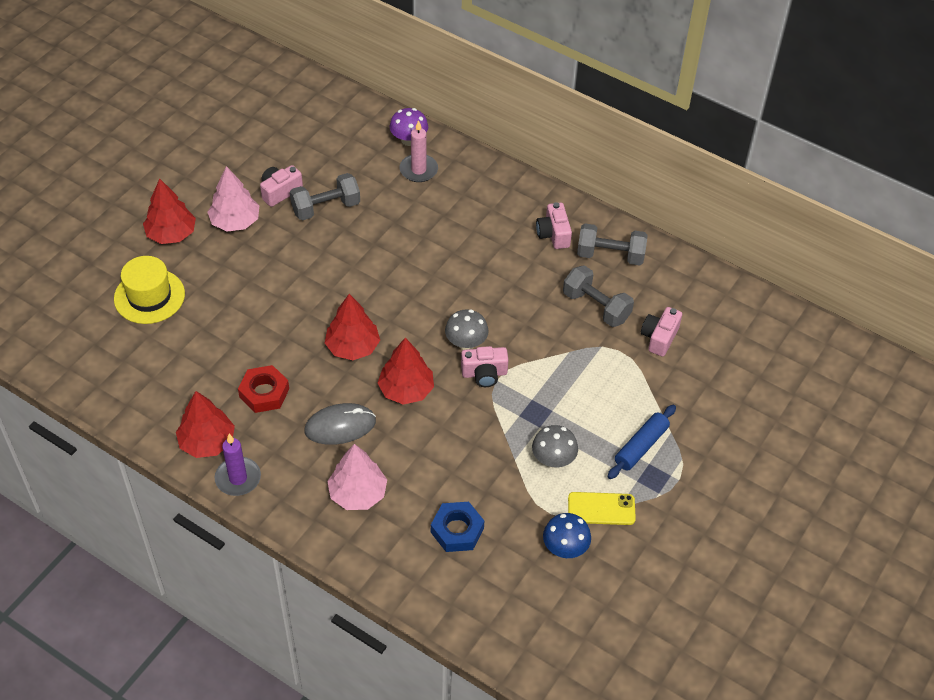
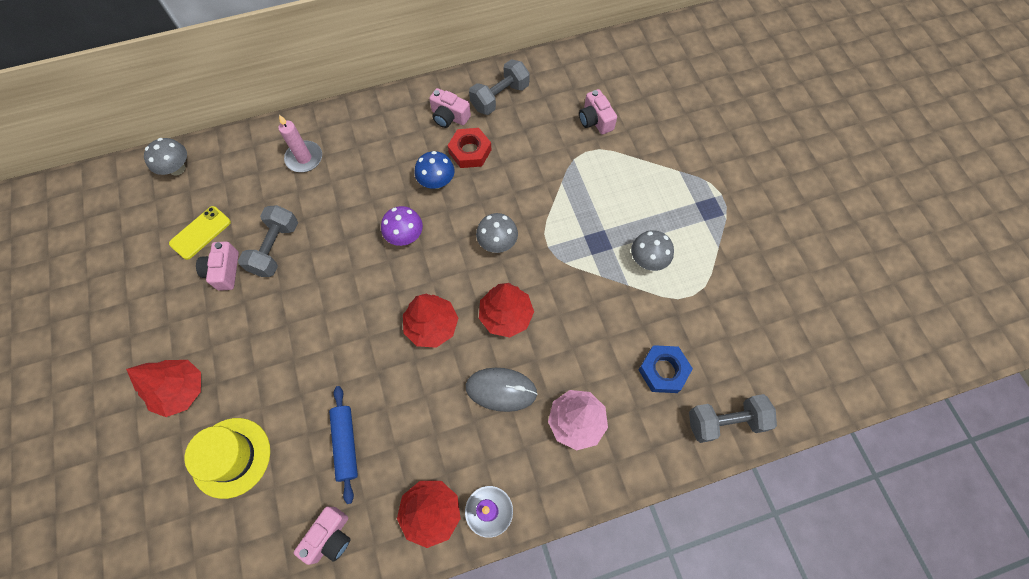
camera: 50 degrees left, 15 degrees up
pink tree [208,166,259,232] -> none
red nut [238,365,289,413] -> red nut moved to [447,128,492,168]
grey mouse [305,403,376,445] -> grey mouse turned 75 degrees clockwise [466,368,537,412]
purple mushroom [390,108,428,146] -> purple mushroom moved to [381,206,423,246]
pink camera [461,346,508,387] -> pink camera moved to [294,506,350,565]
blue mushroom [543,513,591,558] -> blue mushroom moved to [415,151,454,189]
grey dumbbell [563,265,634,327] -> grey dumbbell moved to [689,394,777,443]
yellow phone [568,492,636,525] -> yellow phone moved to [169,206,231,260]
blue rolling pin [608,405,676,479] -> blue rolling pin moved to [329,386,358,504]
none -> grey mushroom [144,138,187,176]

